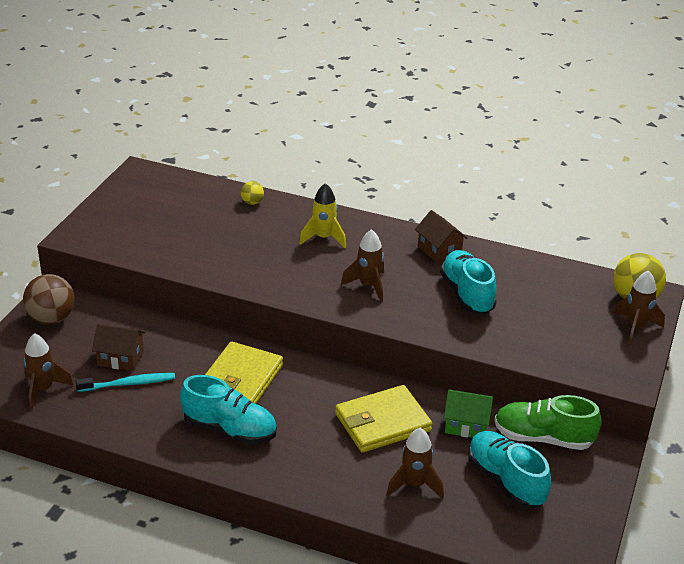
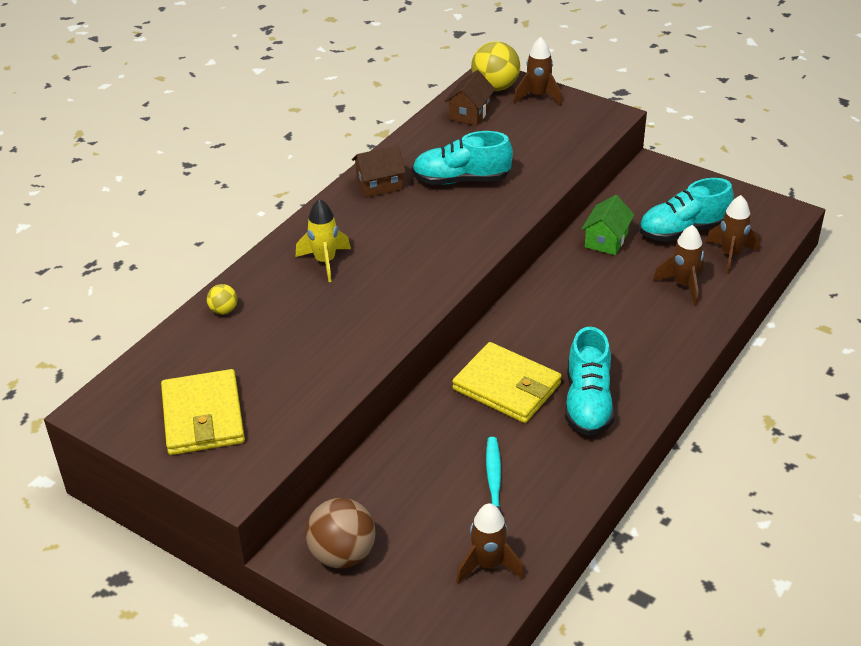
camera: 75 degrees left, 5 degrees up
brown house [92,324,146,371] -> brown house moved to [444,70,495,126]
turquoise shoe [180,375,277,444] -> turquoise shoe turned 150 degrees clockwise [565,327,615,436]
yellow wallet [335,385,432,453] -> yellow wallet moved to [161,369,245,455]
brown rocket [341,229,384,302] -> brown rocket moved to [706,195,759,274]
green shoe [495,395,602,450] -> none

